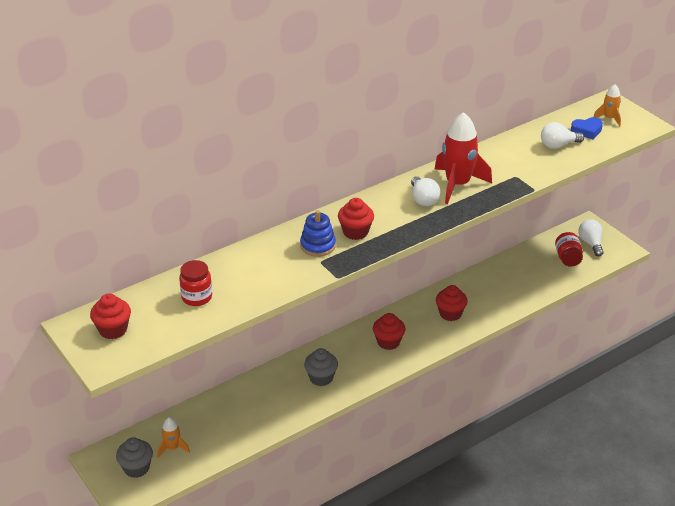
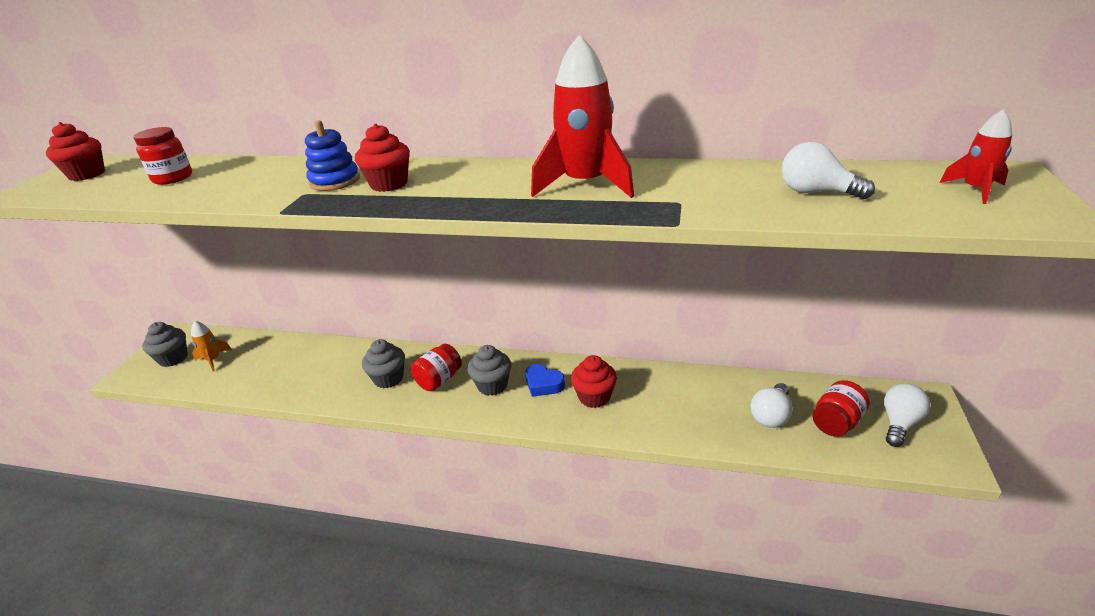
camera: 50 degrees right, 5 degrees down
red cupcake [373,313,405,350] -> grey cupcake [468,345,511,396]
white light bulb [411,176,440,206] -> white light bulb moved to [750,383,793,428]
blue heart [571,117,603,139] -> blue heart moved to [525,364,565,397]
orange rocket [594,84,621,127] -> red rocket [940,109,1012,204]
none -> red jar [411,344,462,391]

